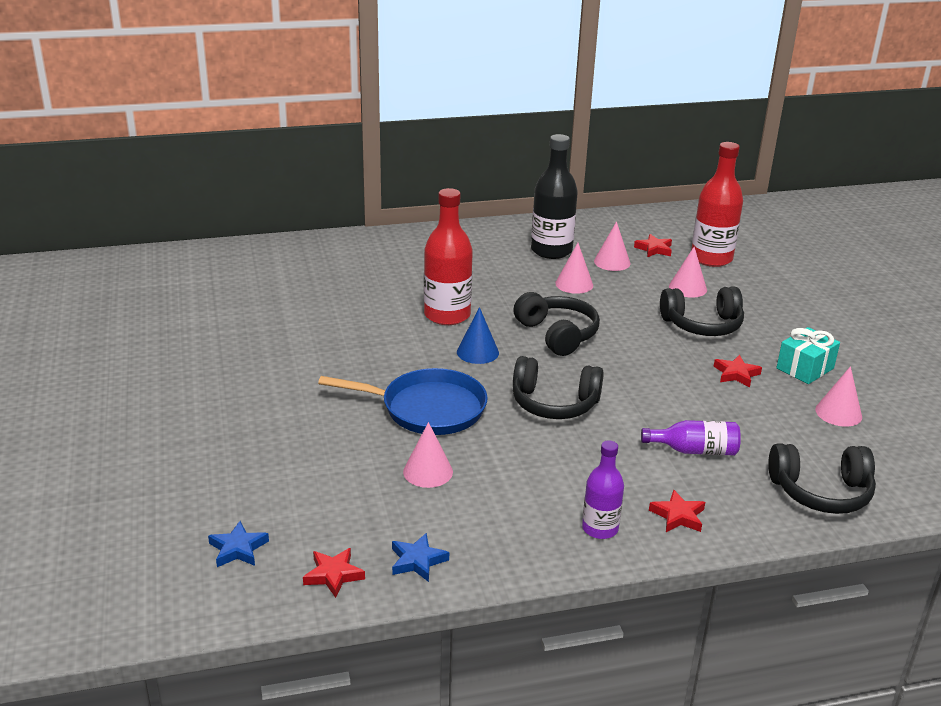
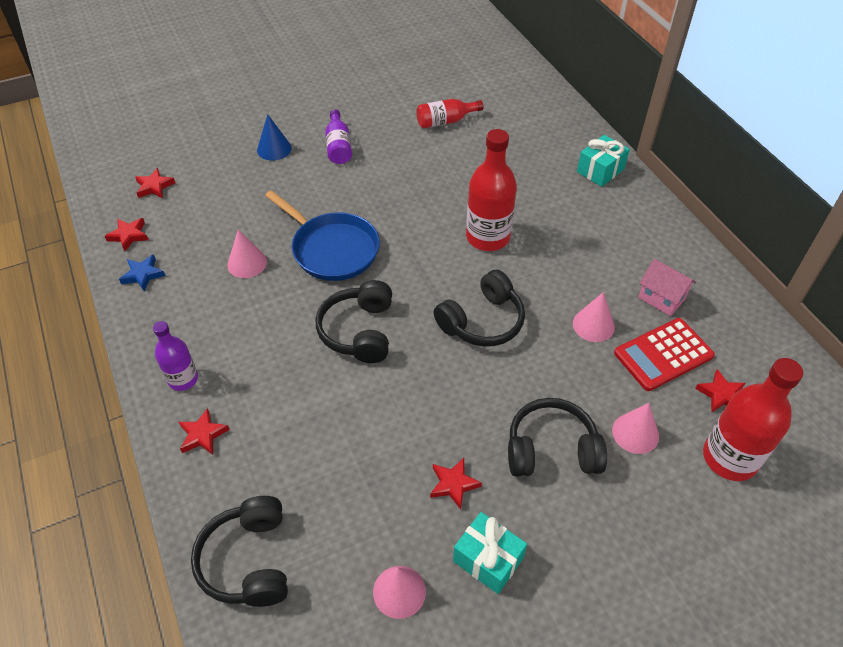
camera: 80 degrees right, 20 degrees up
blue star [208,521,269,567] -> red star [135,168,175,199]
blue pan [318,368,488,435] -> blue pan turned 45 degrees counterclockwise [265,190,380,281]
blue cone [457,307,499,364] -> blue cone moved to [257,114,292,161]
black bottle [531,134,578,259] -> pink house [638,259,696,316]
pink cone [594,221,631,271] -> red calculator [614,318,715,391]
purple bottle [641,420,741,455] -> purple bottle moved to [325,109,352,164]
black headphones [660,286,744,336] -> black headphones turned 105 degrees clockwise [508,398,607,477]
none -> red bottle [416,99,484,128]
none -> turquoise gift [577,135,630,187]

